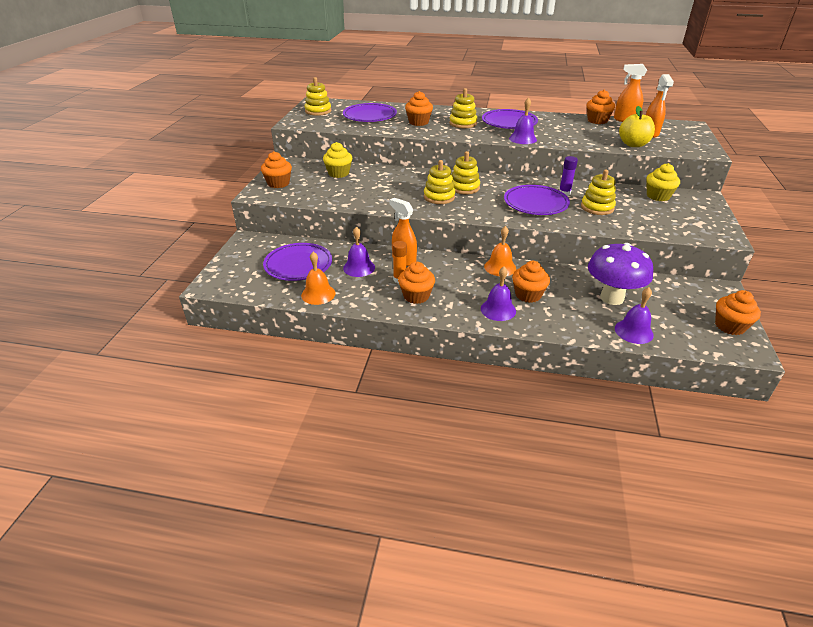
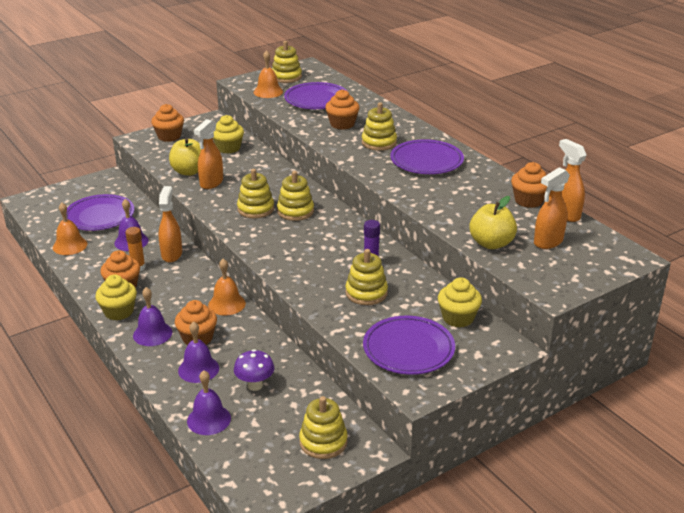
camera: 45 degrees right, 5 degrees down
purple plate [504,185,570,215] -> purple plate moved to [363,316,455,375]
purple bell [509,97,537,144] -> purple bell moved to [178,321,219,383]
purple mushroom [588,243,653,305] -> purple mushroom [234,349,275,391], size x0.55
orange cupcake [715,290,761,335] -> none
none -> yellow cupcake [95,275,137,321]
none -> yellow apple [169,138,201,176]
none -> orange spray bottle [194,119,223,189]
none -> orange bell [254,50,283,98]
none -> yellow stacking toy [299,396,348,459]

